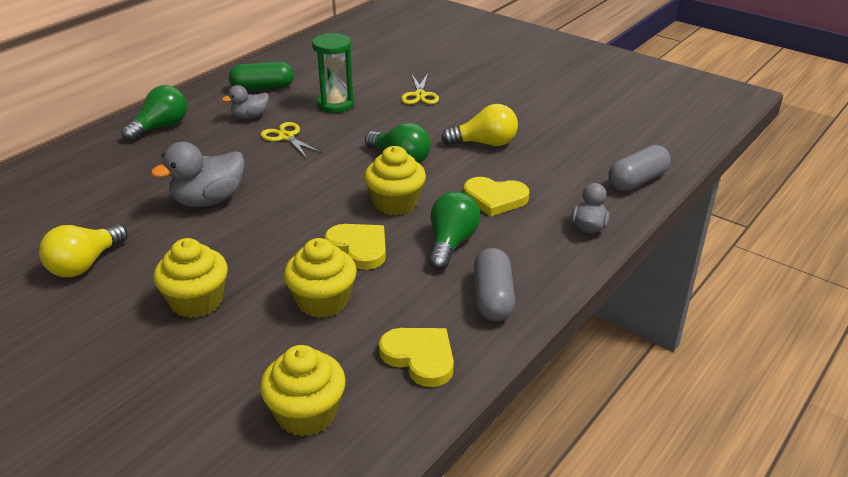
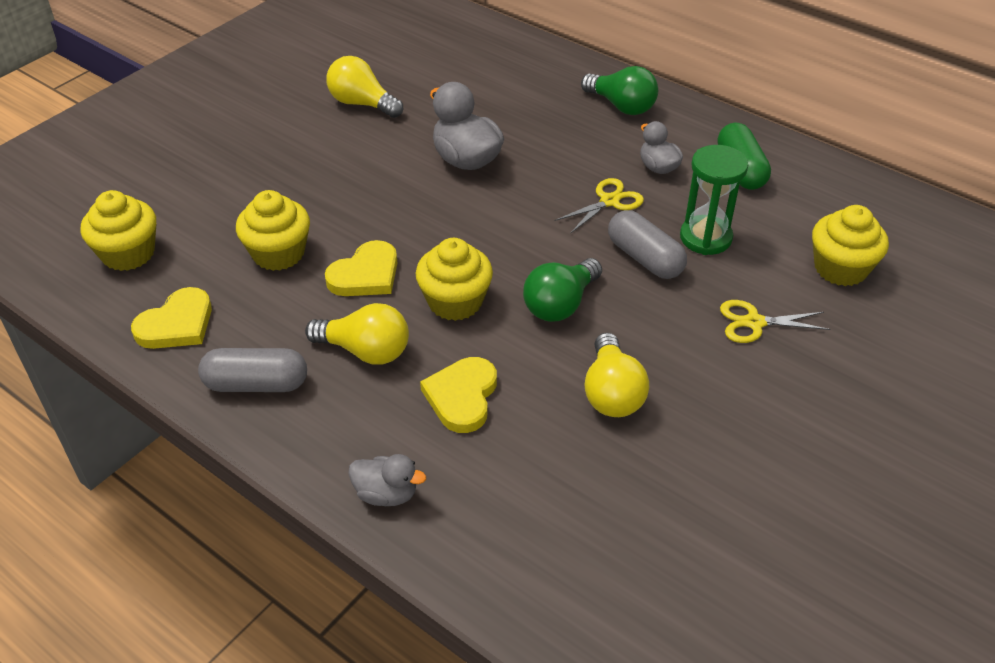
camera: 90 degrees right, 10 degrees up
yellow cupcake [153,238,228,318] -> yellow cupcake moved to [812,205,889,286]
green light bulb [429,191,480,270] -> yellow light bulb [305,303,409,364]
grey capsule [608,145,671,191] -> grey capsule moved to [608,210,687,279]

